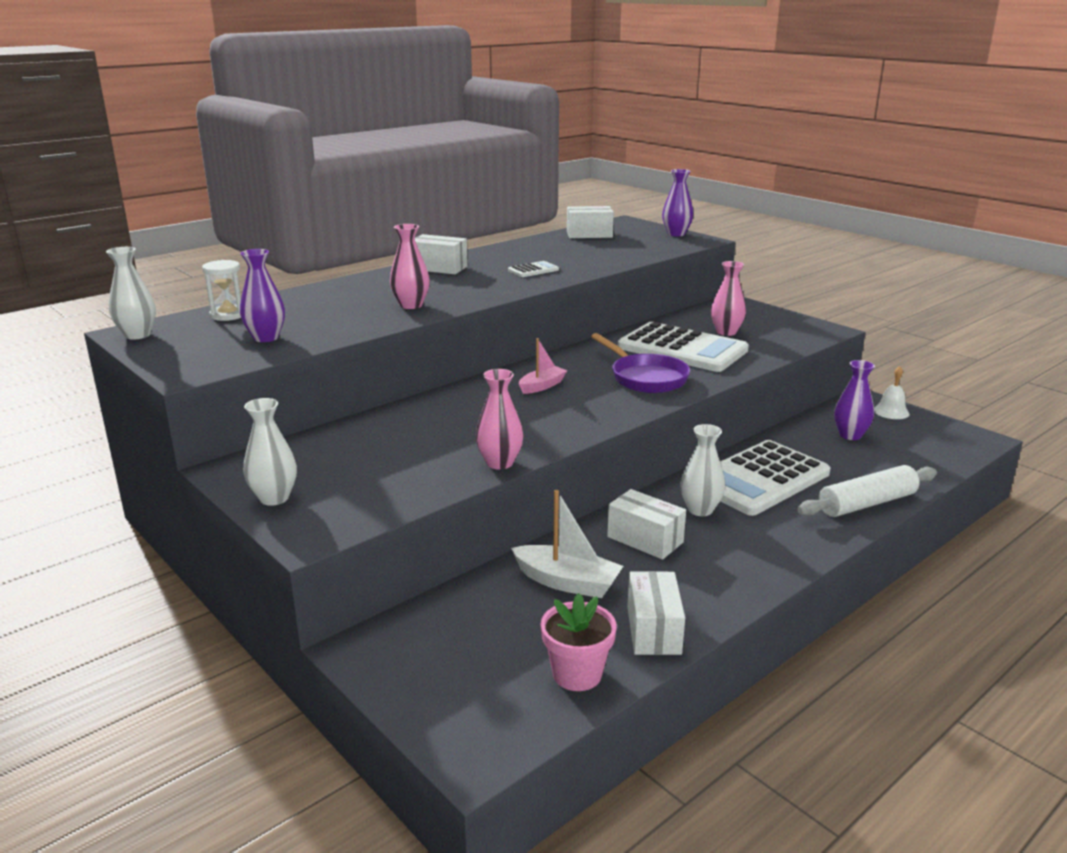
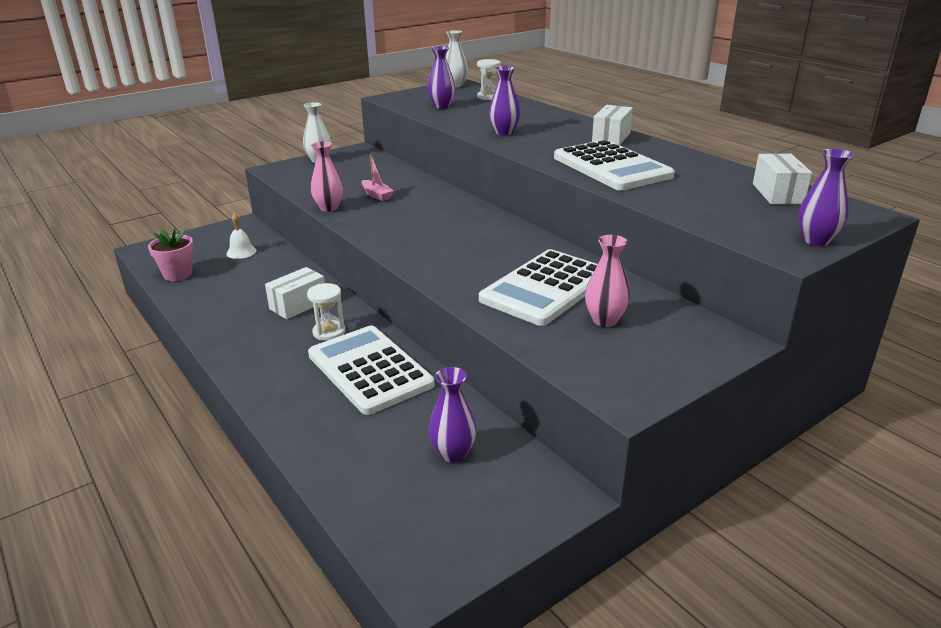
camera: 95 degrees right, 5 degrees up
pink vase [390,224,430,309] -> purple vase [489,66,520,136]
white calculator [508,261,559,277] -> white calculator [554,140,675,191], size x2.44
white boat [511,490,623,598] -> none
pink boat [519,338,567,394] -> pink boat moved to [362,155,394,201]
purple pan [591,333,690,393] -> none
white box [627,571,685,655] -> none
white vase [680,424,725,516] -> white hourglass [307,283,345,341]
white rolling pin [797,465,937,517] -> none
white bell [874,366,910,419] -> white bell moved to [227,213,257,259]

